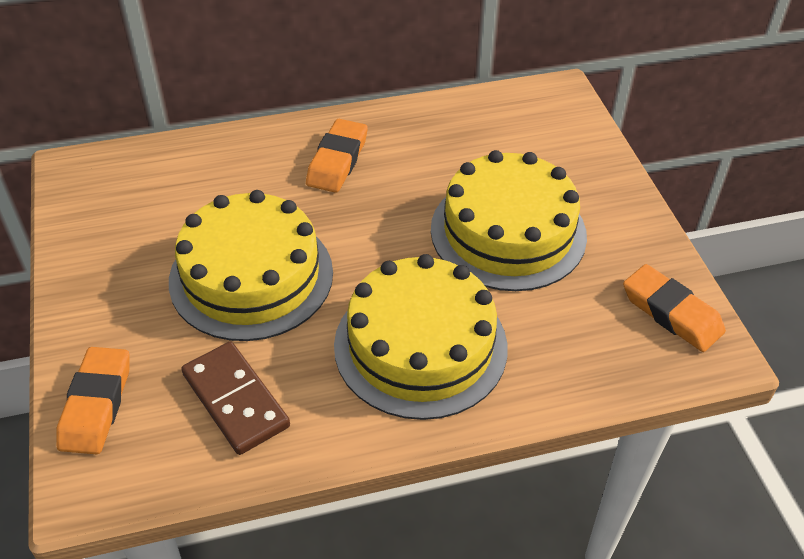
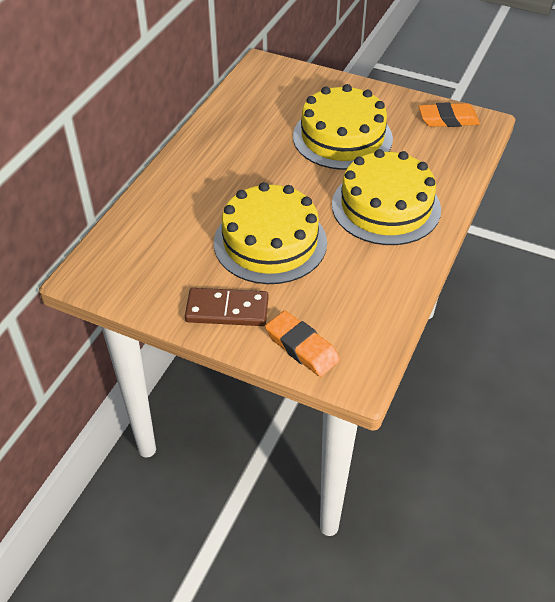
camera: 50 degrees left, 0 degrees up
brown domino [181,342,290,455] -> brown domino moved to [185,288,269,326]
orange eraser [306,119,368,193] -> none

